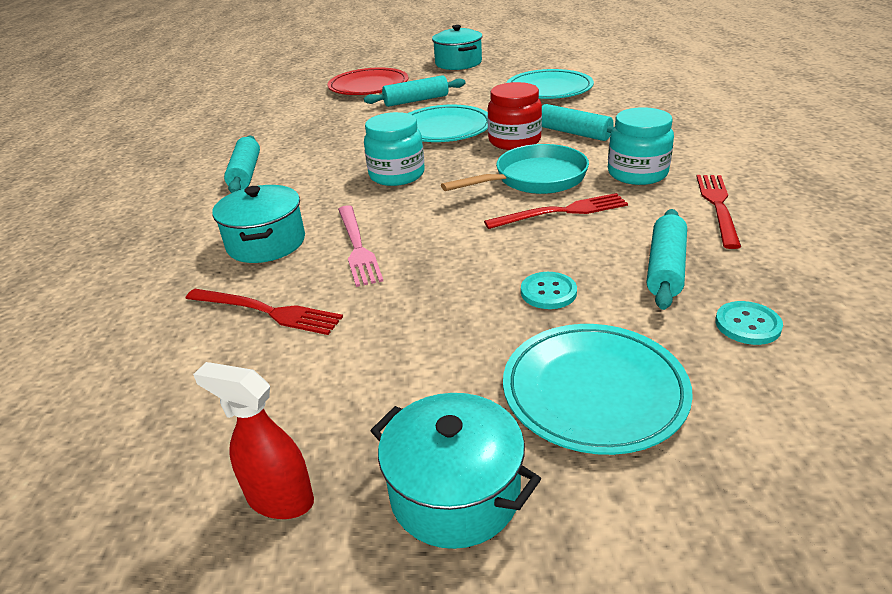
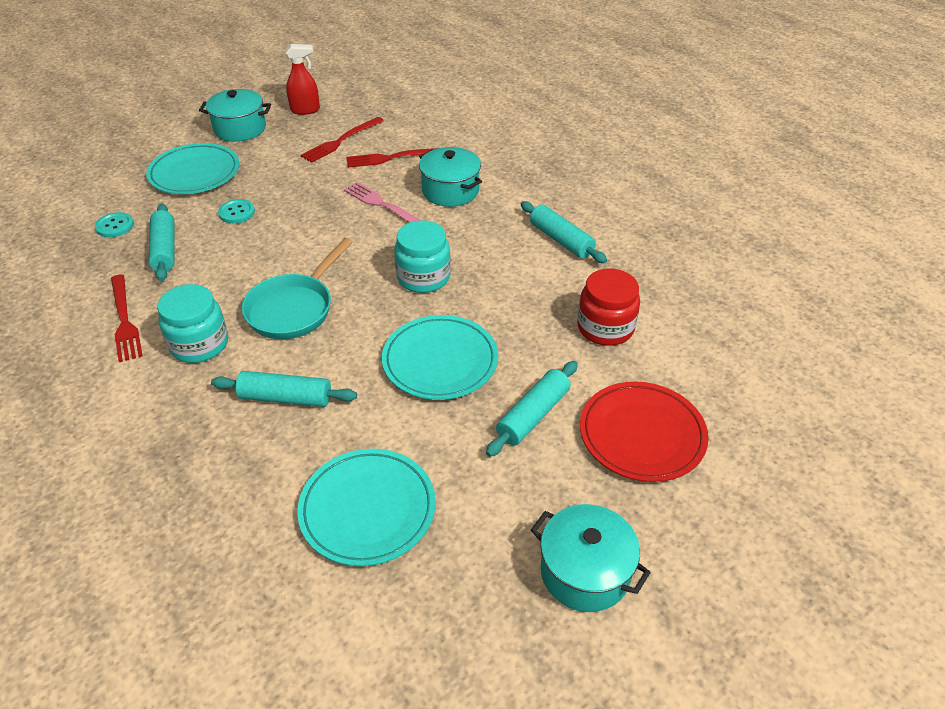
camera: 145 degrees right, 10 degrees up
red fork [484,193,628,229] -> red fork moved to [301,117,384,163]
red jar [487,82,542,150] -> red jar moved to [577,268,640,346]

